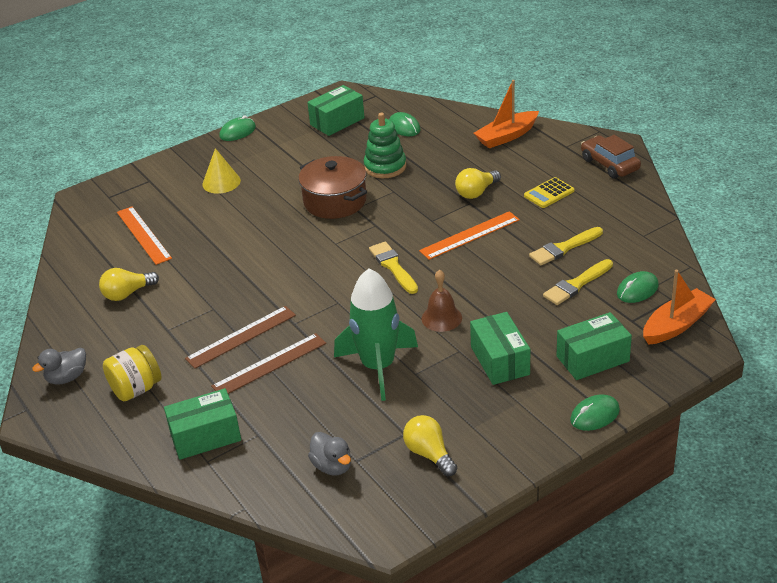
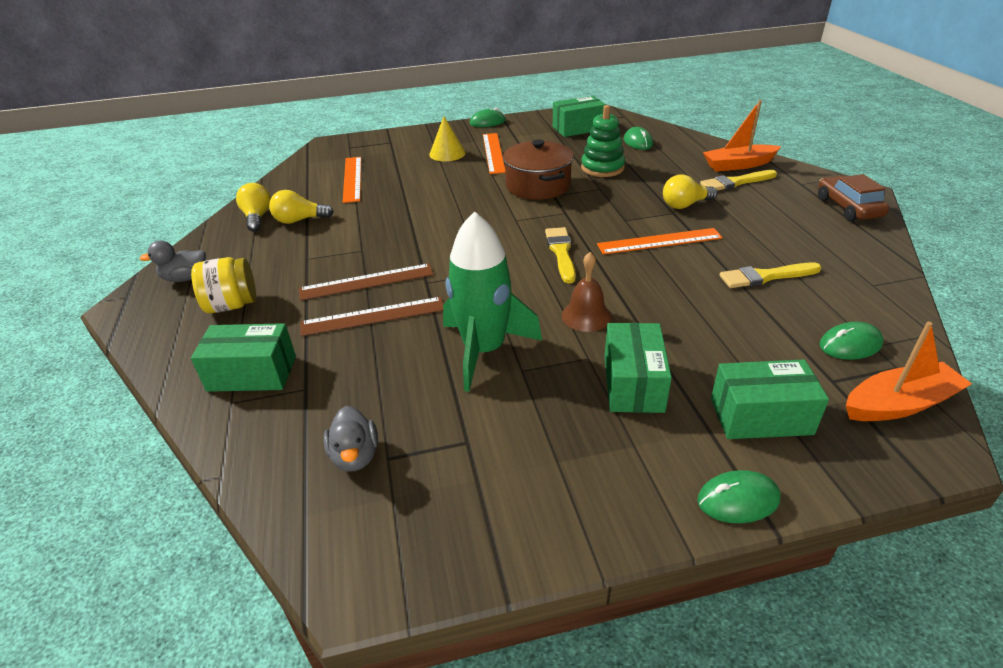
camera: 20 degrees right, 0 degrees up
yellow light bulb [403,415,457,476] -> yellow light bulb moved to [236,183,271,232]
yellow calculator [524,177,575,208] -> none
yellow brush [543,259,613,305] -> yellow brush moved to [700,170,777,191]
none -> orange ruler [483,133,505,174]

